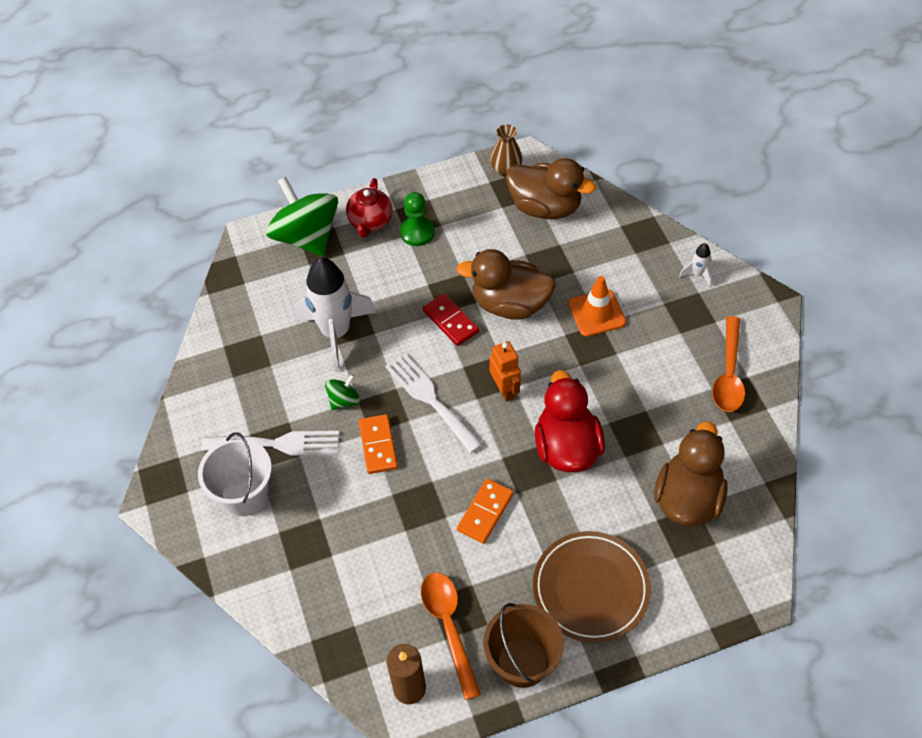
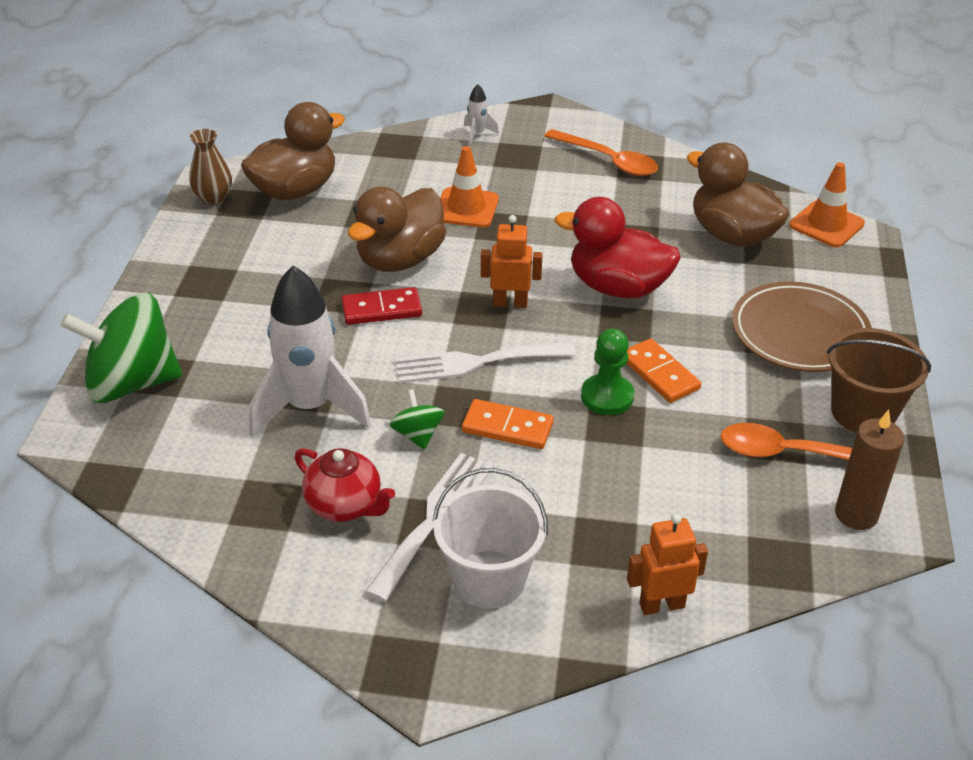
camera: 65 degrees left, 15 degrees down
red teapot [346,178,392,237] -> red teapot moved to [295,448,395,522]
green pawn [400,192,435,246] -> green pawn moved to [581,329,634,415]
none -> orange robot [627,513,708,615]
none -> orange traffic cone [789,162,865,247]

